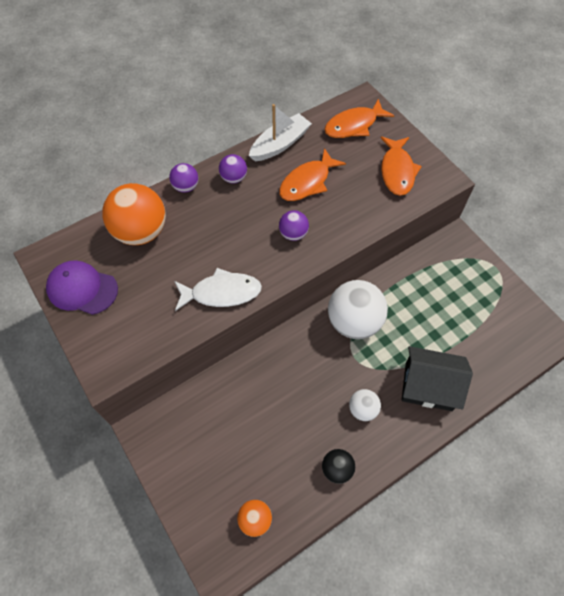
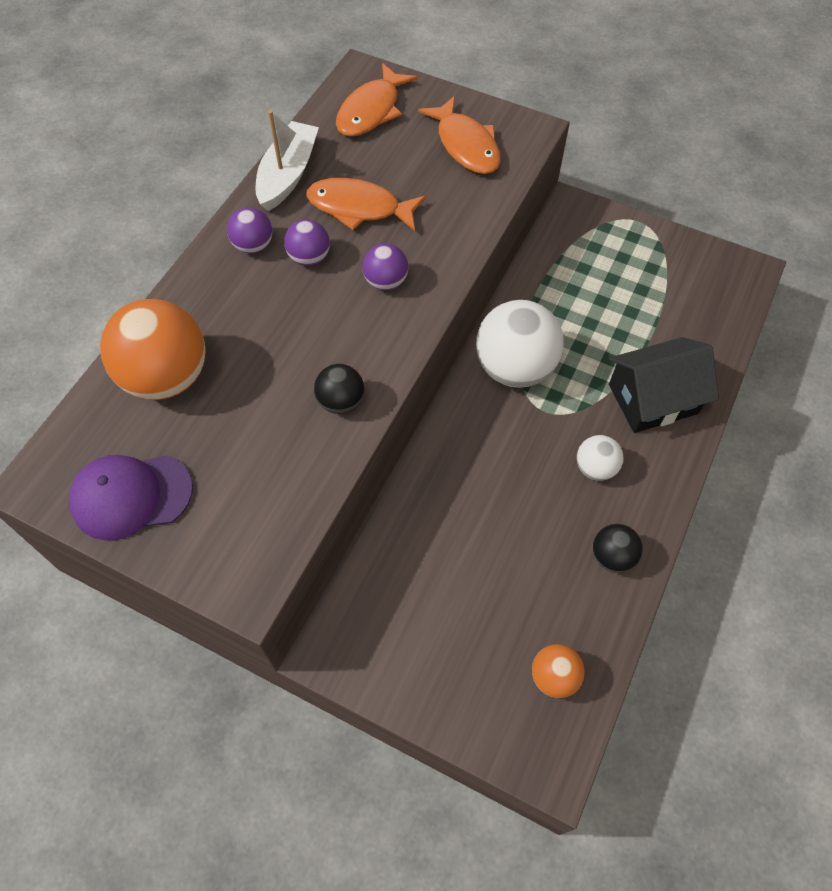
camera: 30 degrees left, 0 degrees up
purple ball [169,163,198,193] -> purple ball moved to [284,219,330,266]
white fish [174,268,262,311] -> black ball [314,364,364,414]
orange fish [279,148,346,201] -> orange fish turned 90 degrees clockwise [307,178,426,231]

